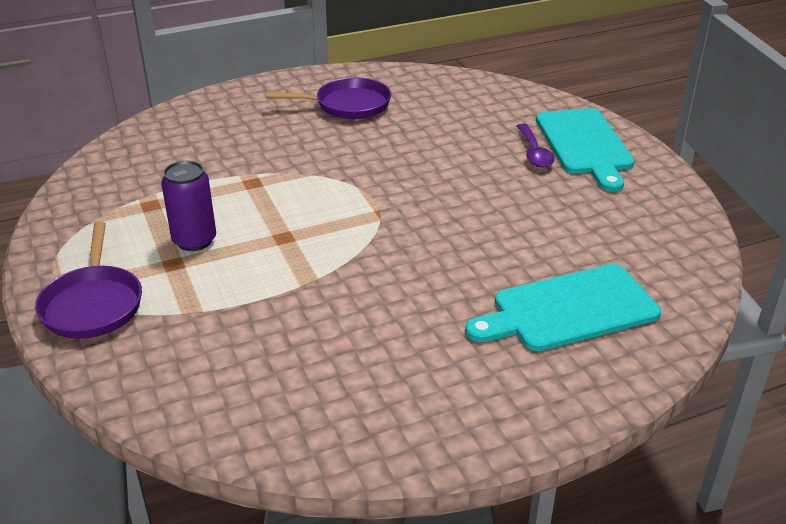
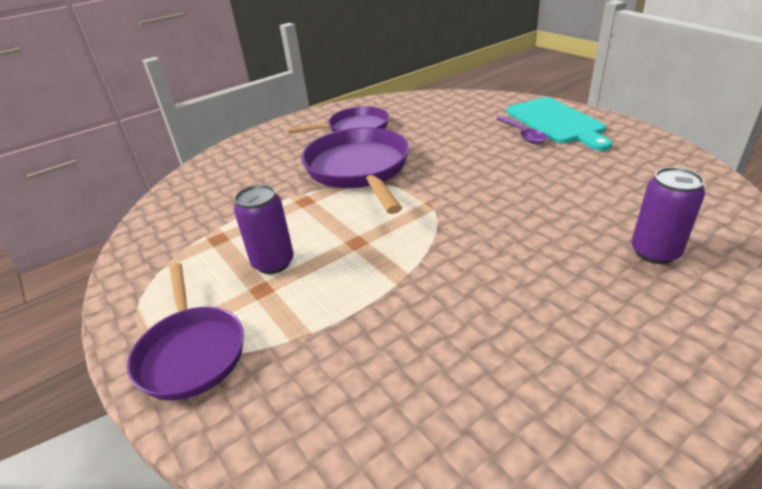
camera: 10 degrees left, 0 degrees up
turquoise cutting board [465,264,661,351] -> purple can [631,167,705,264]
none -> purple pan [301,127,409,214]

